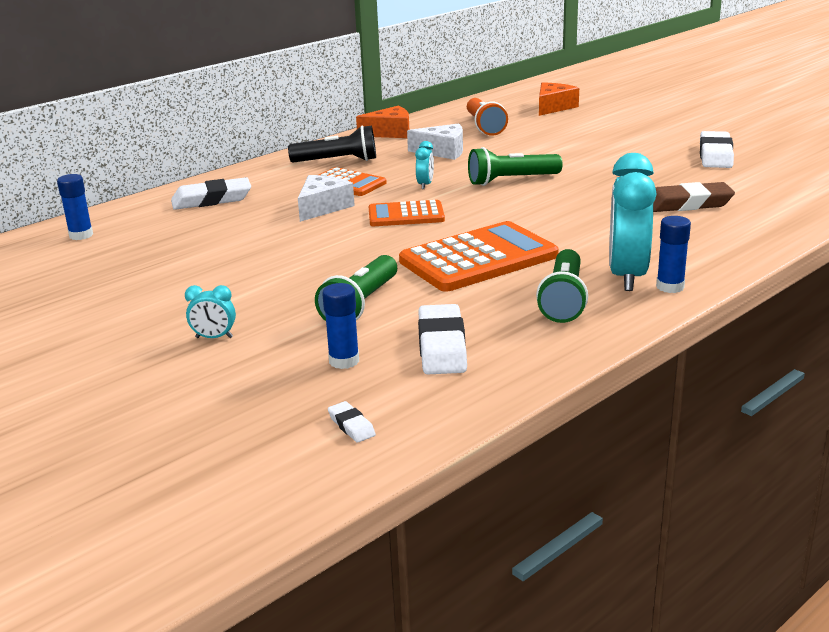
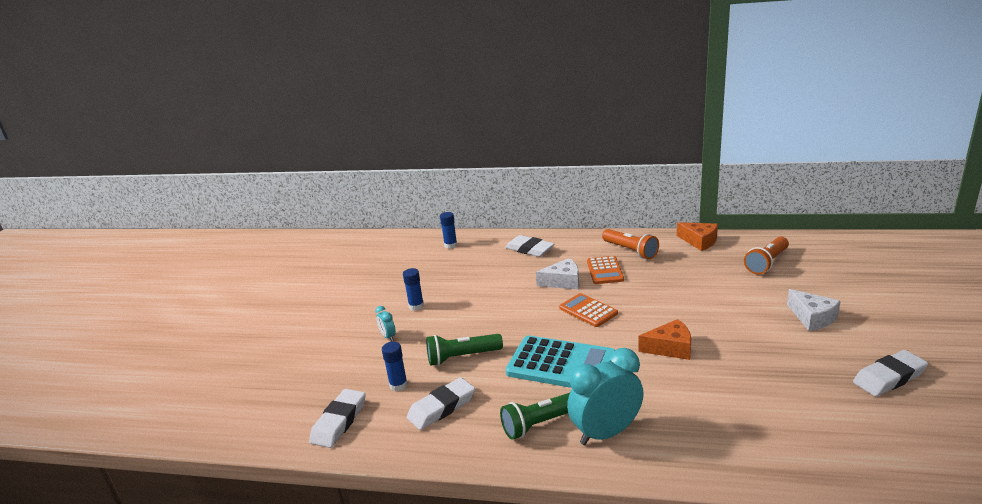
camera: 55 degrees right, 0 degrees up
black flashlight [288,125,376,163] -> orange flashlight [602,229,659,259]
white eraser [328,401,376,443] -> white eraser [309,389,366,448], size x2.08
orange calculator [399,221,559,292] -> turquoise calculator [506,335,615,388]
white cheese [407,123,463,160] -> white cheese moved to [787,289,841,331]
turquoise clock [415,141,434,189] -> none
green flashlight [468,147,563,186] -> none
orange cheese [539,83,579,116] -> orange cheese moved to [638,319,691,360]
brown eraser [653,182,735,212] -> none
blue glue stick [656,216,691,293] -> blue glue stick moved to [403,268,424,311]

